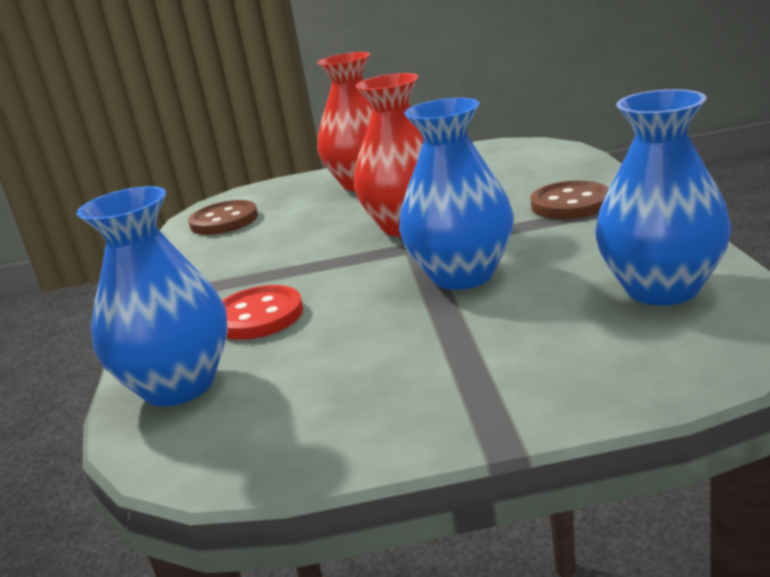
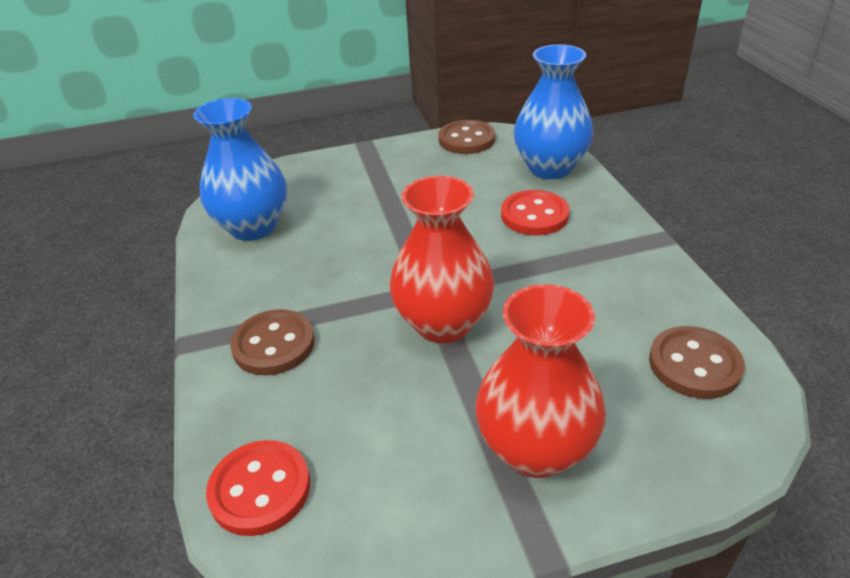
camera: 170 degrees right, 15 degrees up
blue vase [399,98,514,290] -> none
none -> red button [206,440,310,536]
none -> brown button [438,120,495,154]

